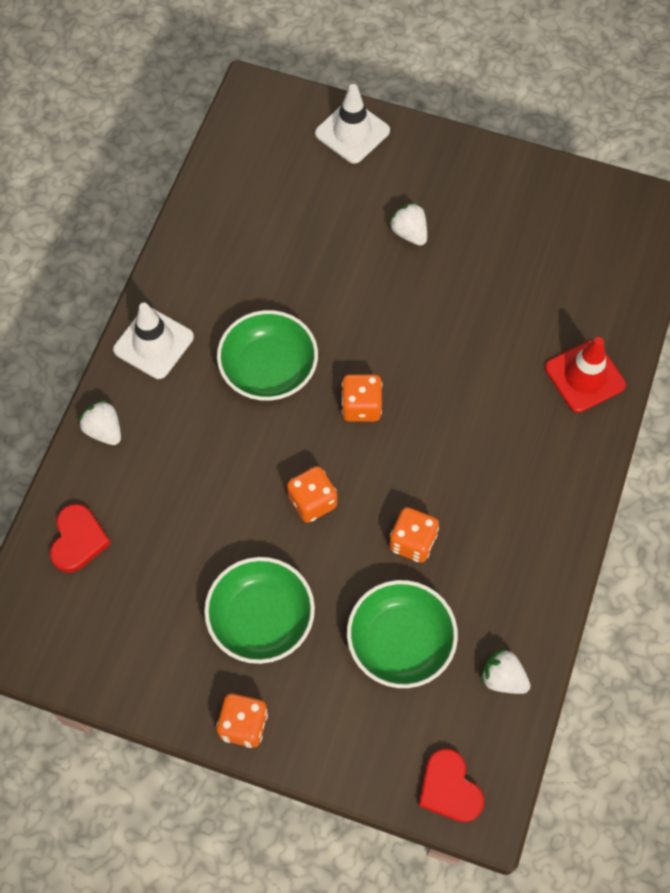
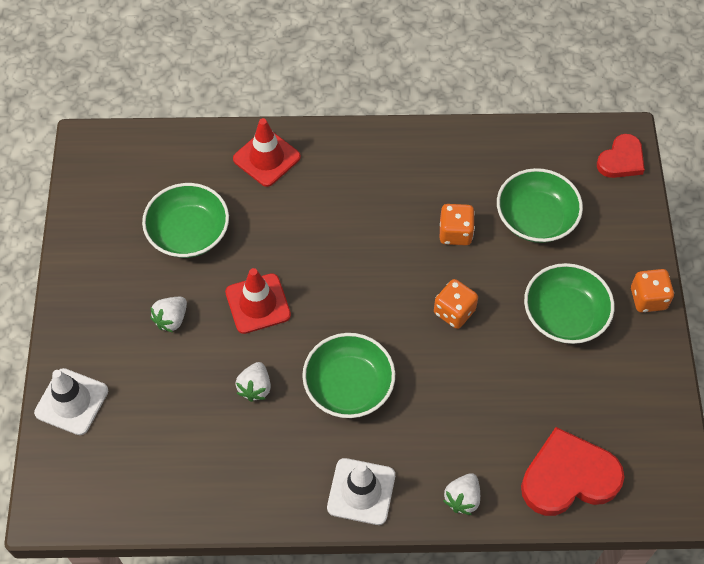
camera: 110 degrees left, 5 degrees down
red heart [50,504,111,573] -> red heart [521,427,624,516], size x1.64
orange dice [342,374,382,422] -> none
white strawberry [481,649,530,694] -> white strawberry moved to [235,362,271,402]
none -> green bowl [142,183,229,258]
none -> red traffic cone [225,268,291,334]

